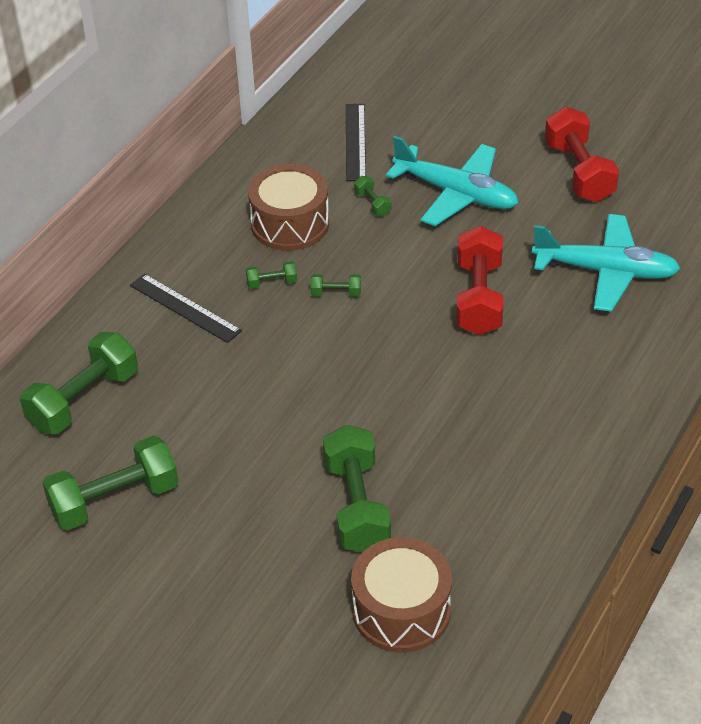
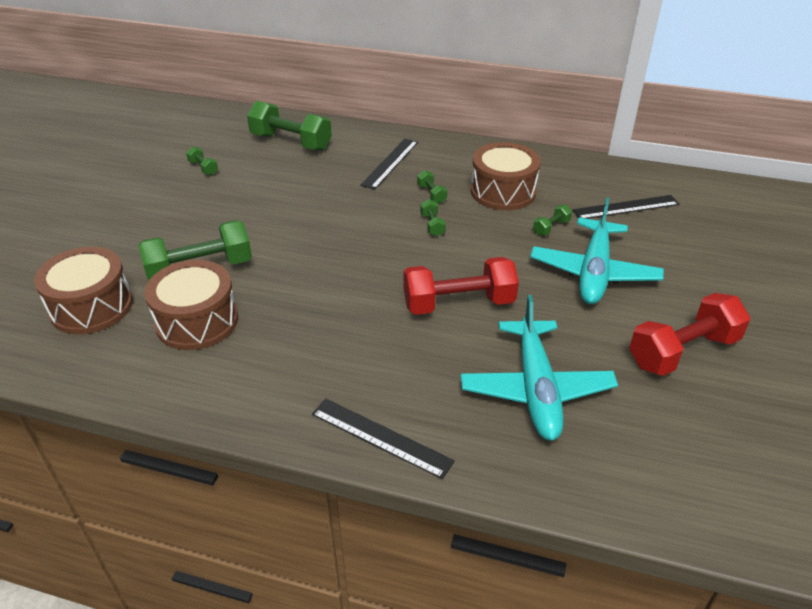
camera: 75 degrees right, 5 degrees down
green dumbbell [43,436,178,530] -> green dumbbell [186,147,218,175], size x0.45
none -> brown drum [144,260,238,350]
none -> black ruler [312,398,455,479]

